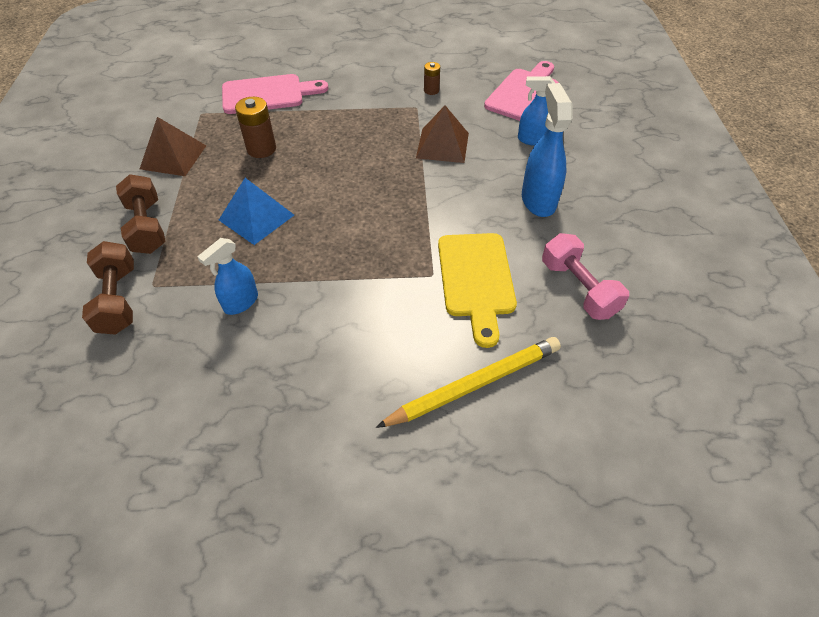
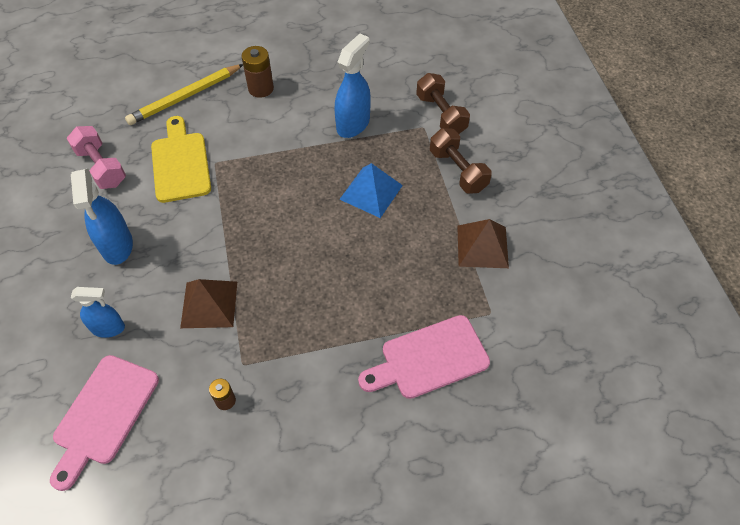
camera: 170 degrees right, 5 degrees up
blue spray bottle [197,238,258,315] -> blue spray bottle [335,34,371,138], size x1.55
brown battery [235,97,276,158] -> brown battery moved to [241,46,274,98]

